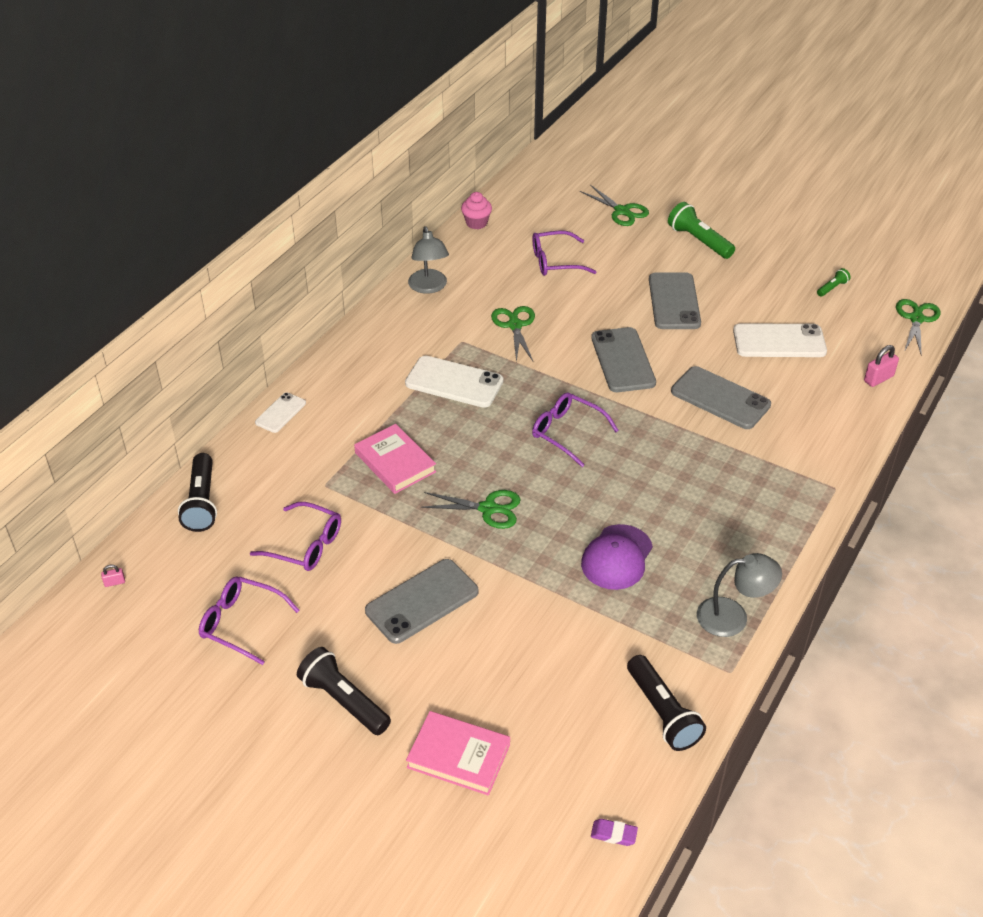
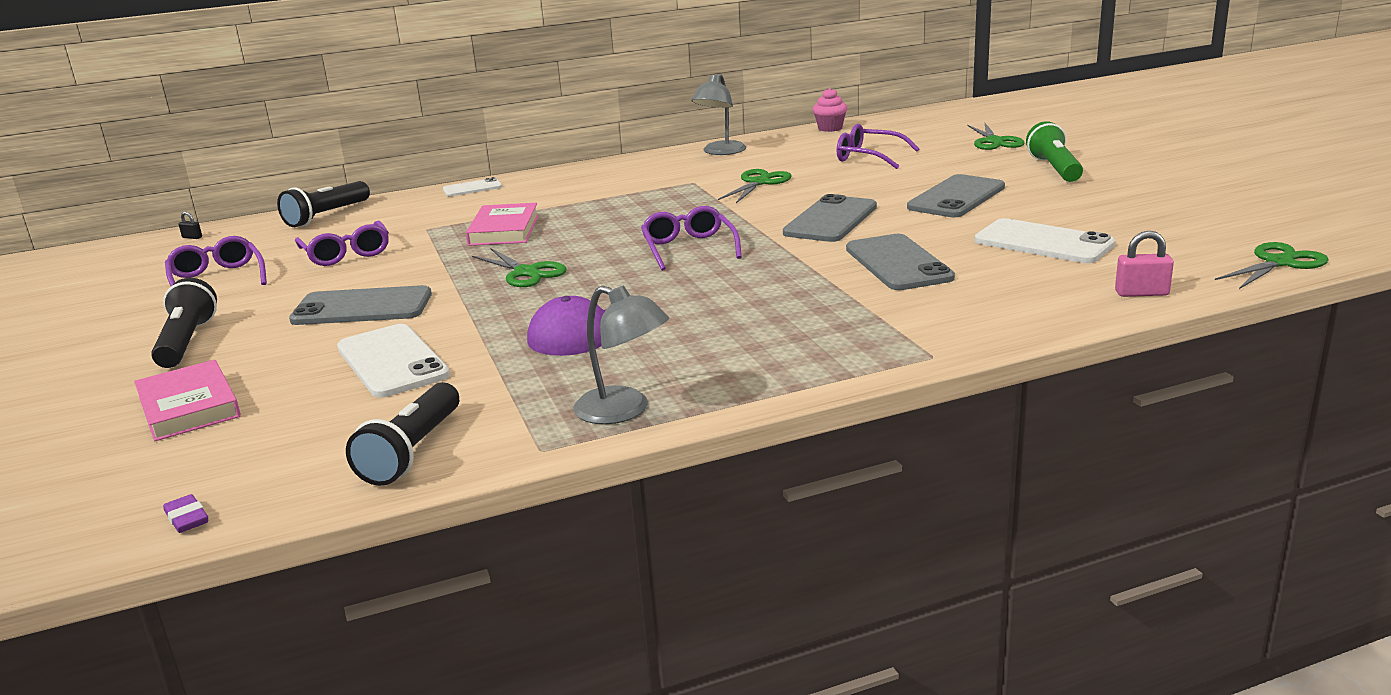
camera: 40 degrees right, 20 degrees down
pink padlock [101,564,125,587] -> black padlock [178,211,202,239]
white phone [405,356,503,408] -> white phone moved to [337,324,450,398]
green flashlight [817,268,851,297] -> none

